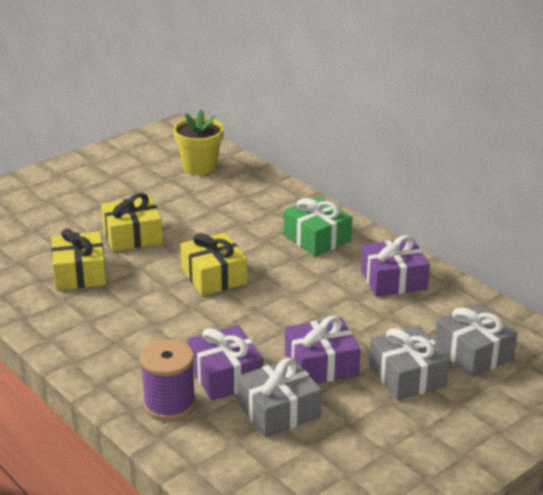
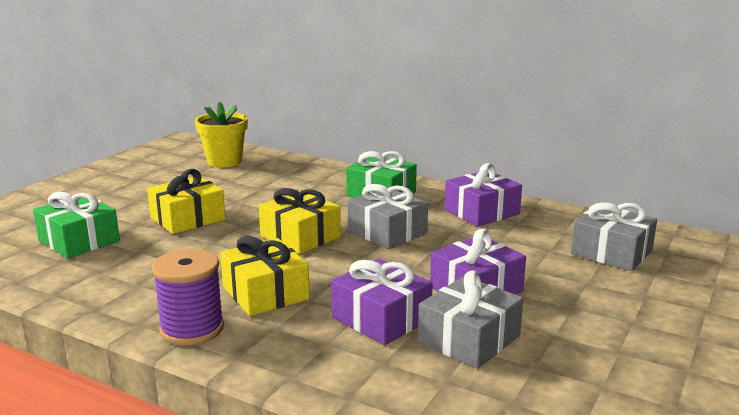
camera: 20 degrees left, 10 degrees down
yellow gift [51,228,106,290] -> yellow gift moved to [220,236,310,316]
purple spool [140,339,196,420] -> purple spool moved to [152,249,224,346]
grey gift [369,326,449,401] -> grey gift moved to [348,184,428,249]
none -> green gift [33,192,120,259]

